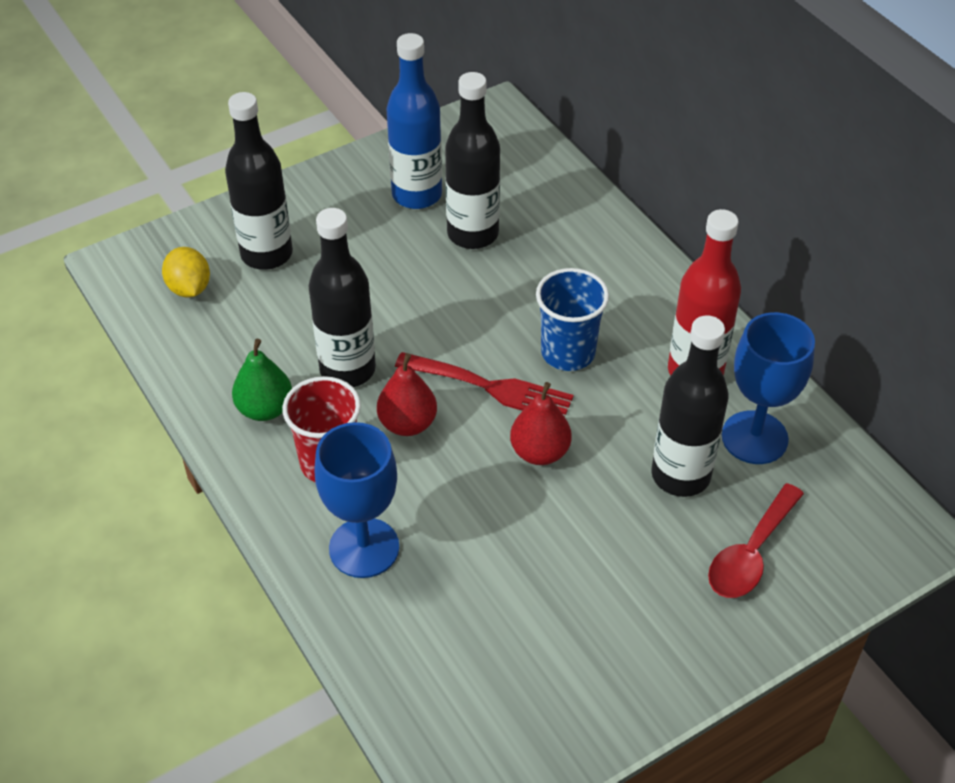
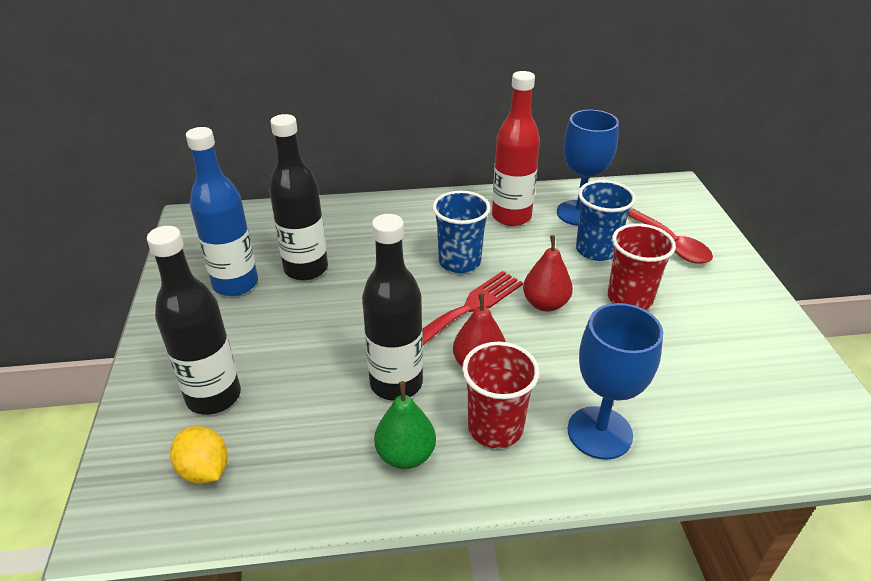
camera: 65 degrees left, 10 degrees down
yellow lemon [162,247,210,297] -> yellow lemon turned 45 degrees clockwise [170,426,228,484]
black bottle [651,315,728,497] -> blue cup [576,180,636,261]
none -> red cup [608,223,676,310]

